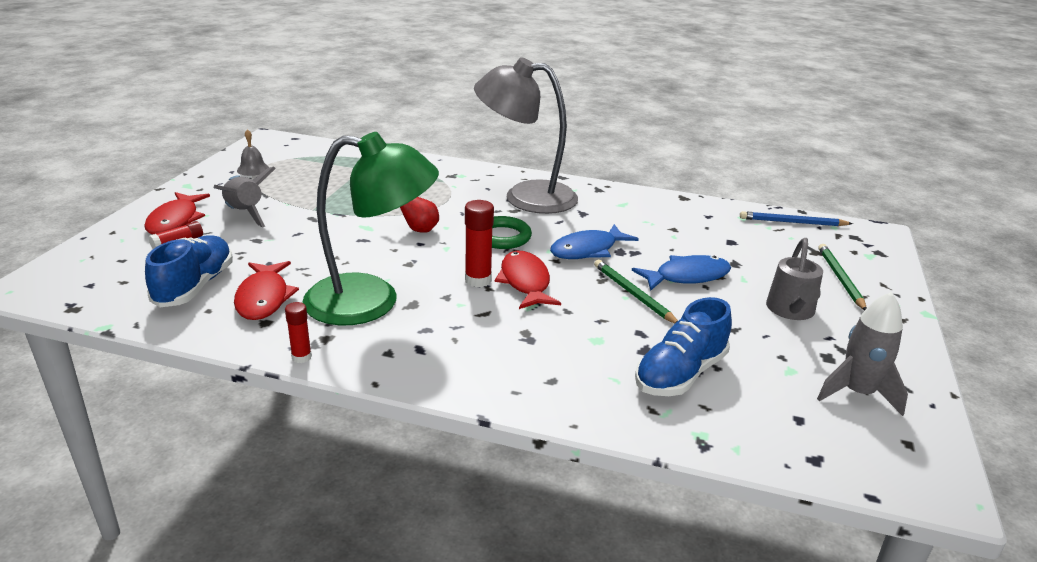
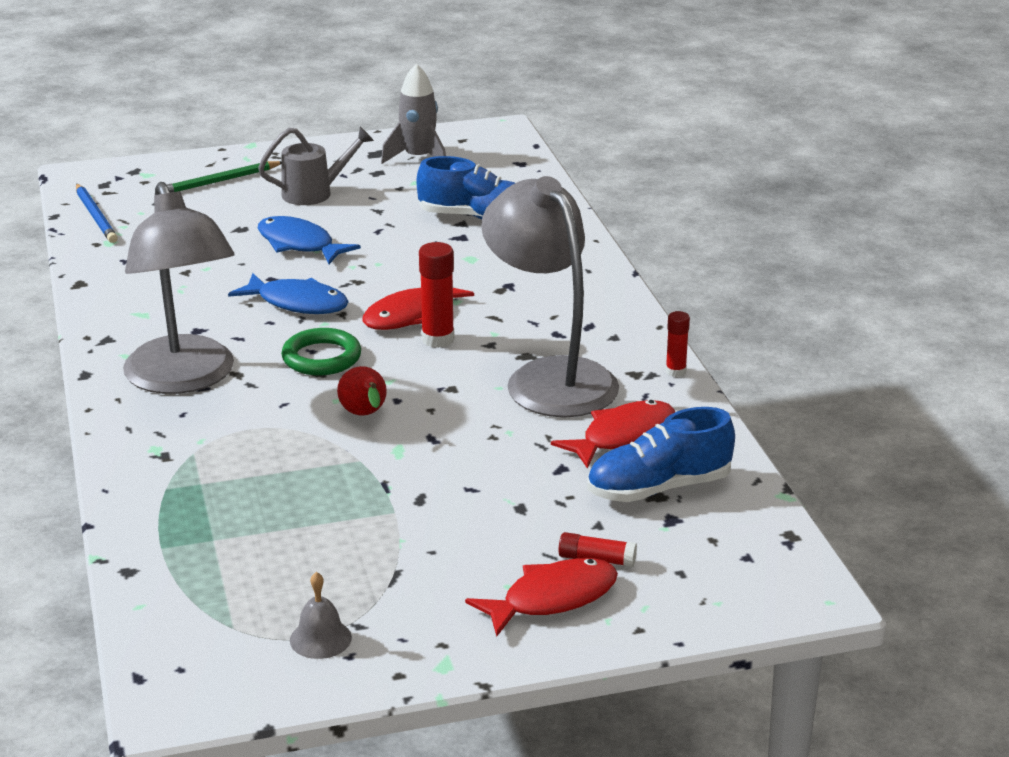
camera: 120 degrees left, 0 degrees up
grey rocket [214,166,276,228] -> none
green lamp [302,132,439,326] -> grey lamp [481,176,619,417]
green pencil [594,260,678,324] -> none

